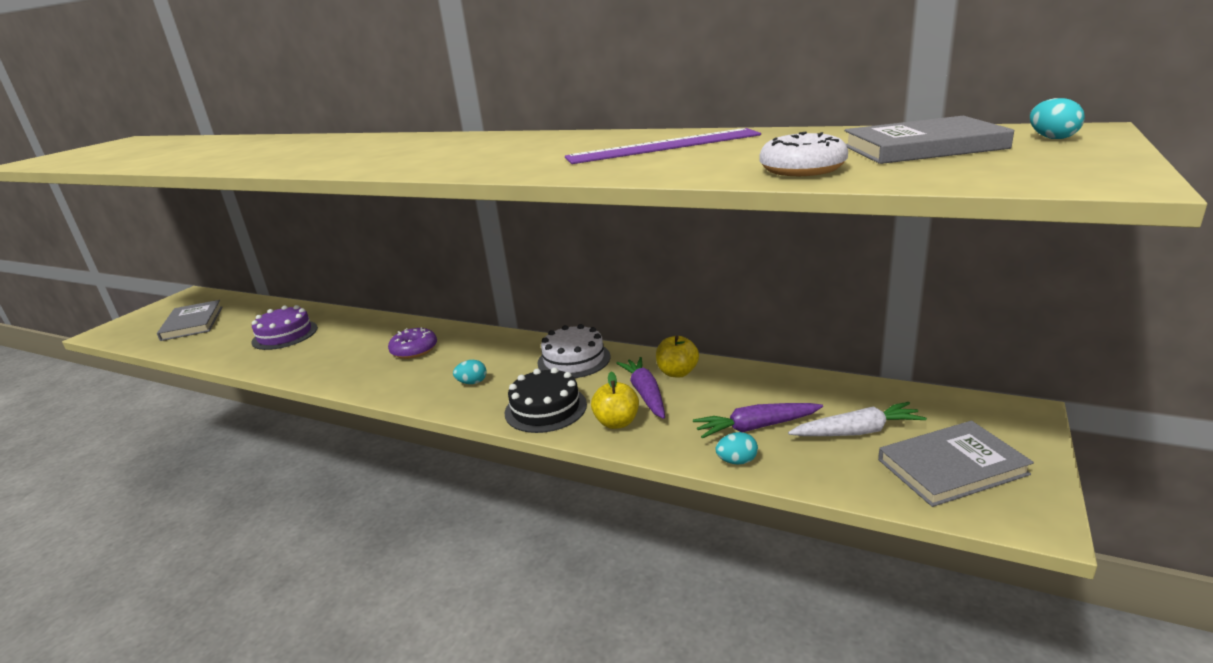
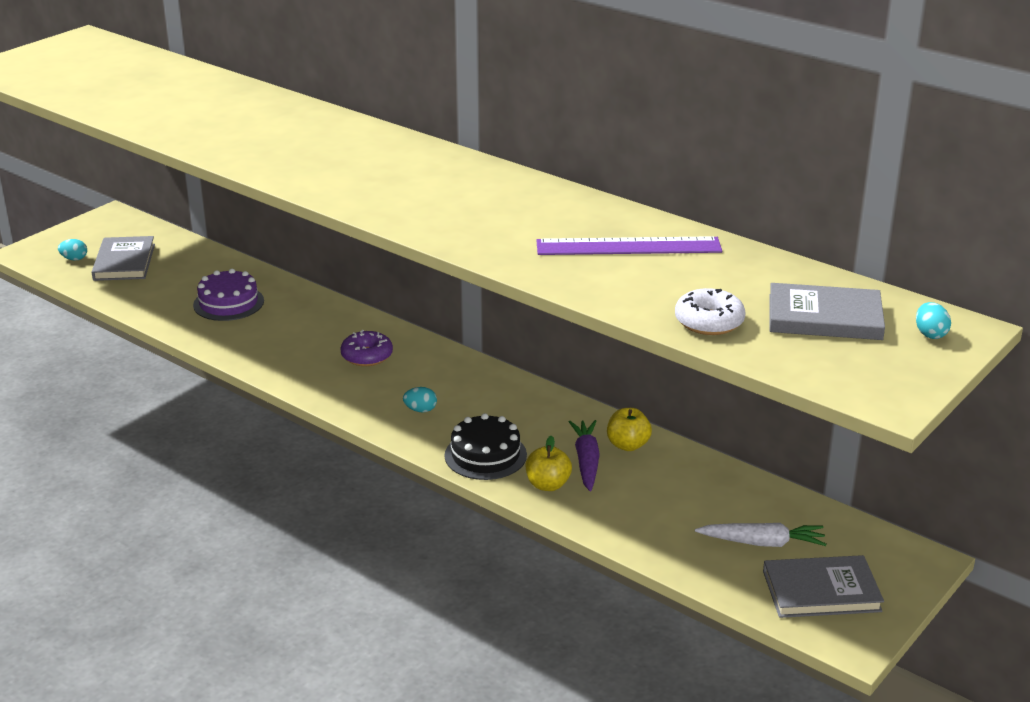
camera: 10 degrees right, 5 degrees up
white cake [537,324,610,378] -> none
purple carrot [693,403,823,439] -> none
turquoise egg [715,432,758,465] -> turquoise egg moved to [58,239,87,260]

